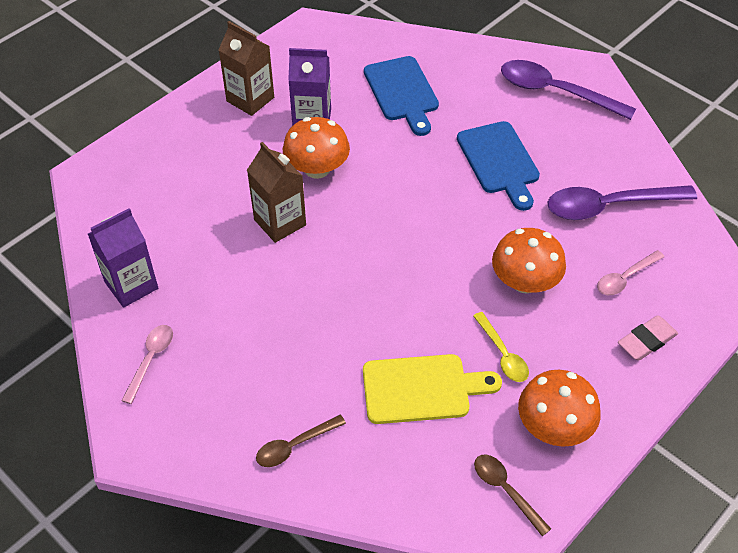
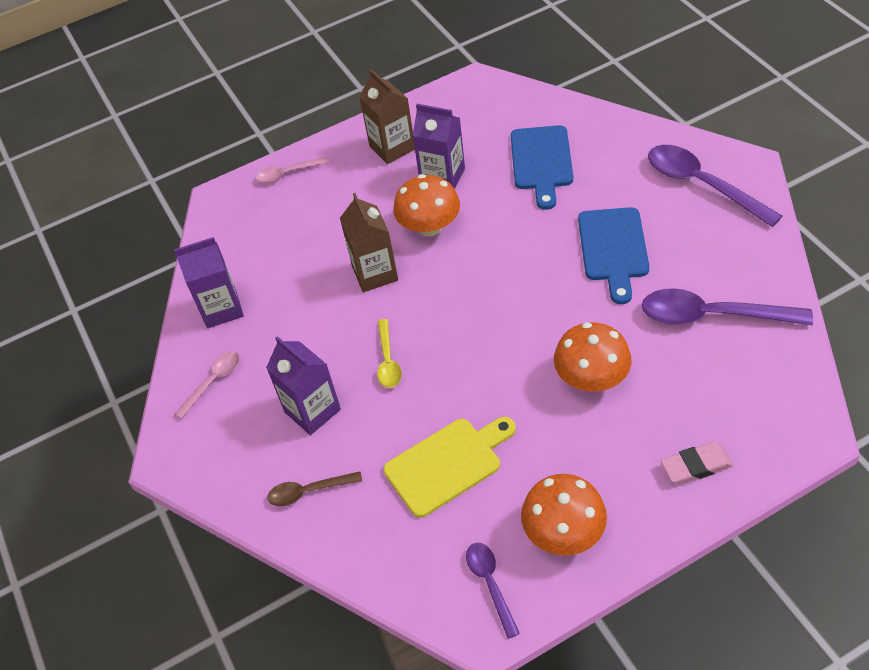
camera: 25 degrees right, 0 degrees up
yellow cutting board [363,354,502,424] -> yellow cutting board turned 45 degrees counterclockwise [383,417,516,518]
yellow spoon [473,312,529,382] -> yellow spoon moved to [377,319,402,388]
brown spoon [474,455,551,536] -> purple spoon [466,543,520,639]
pink spoon [597,250,664,295] -> pink spoon moved to [256,156,330,183]
none -> purple carton [266,336,341,435]

